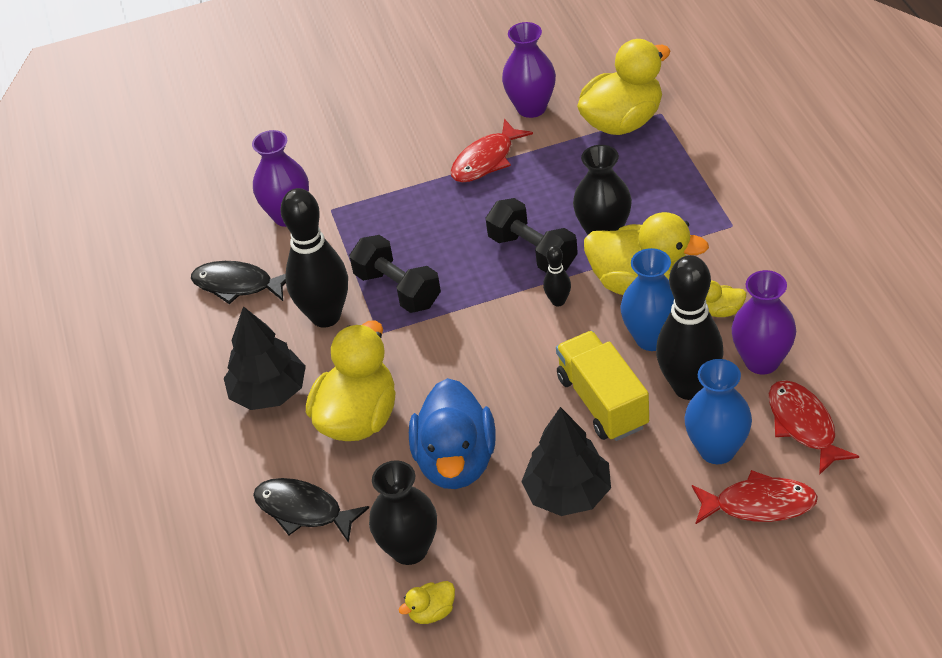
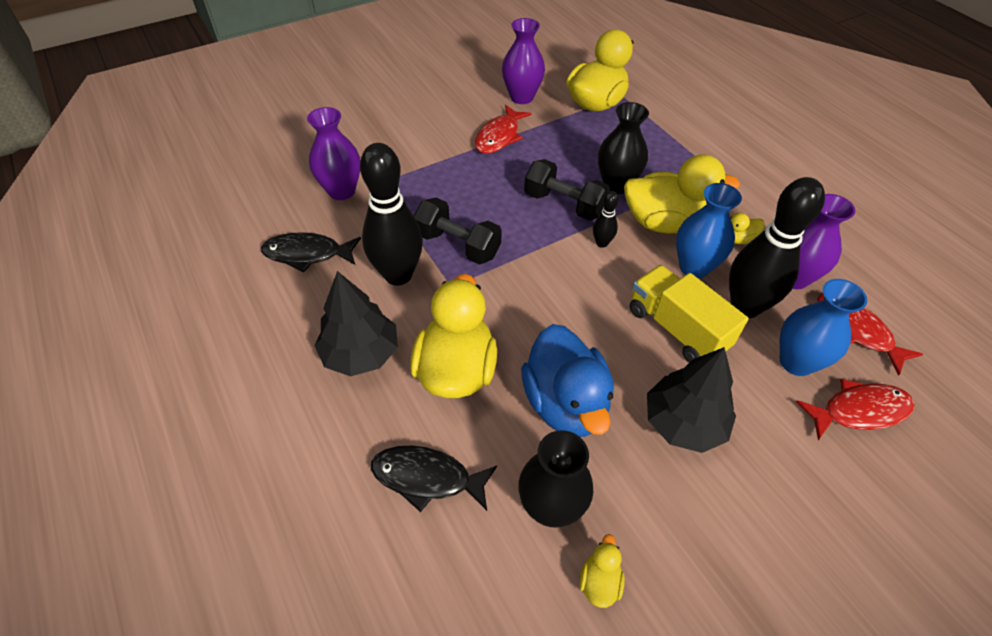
camera: 20 degrees left, 5 degrees up
yellow duck [399,581,455,624] -> yellow duck turned 150 degrees clockwise [580,534,625,608]

